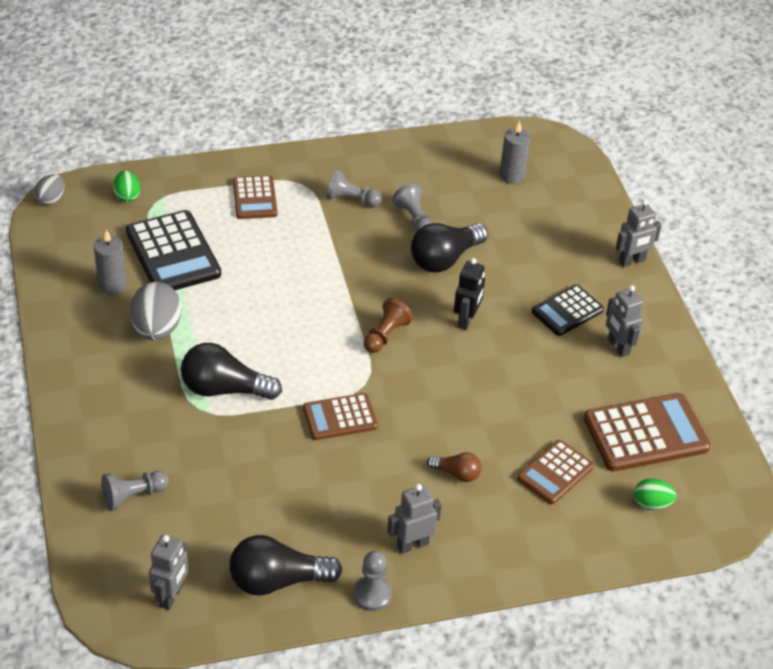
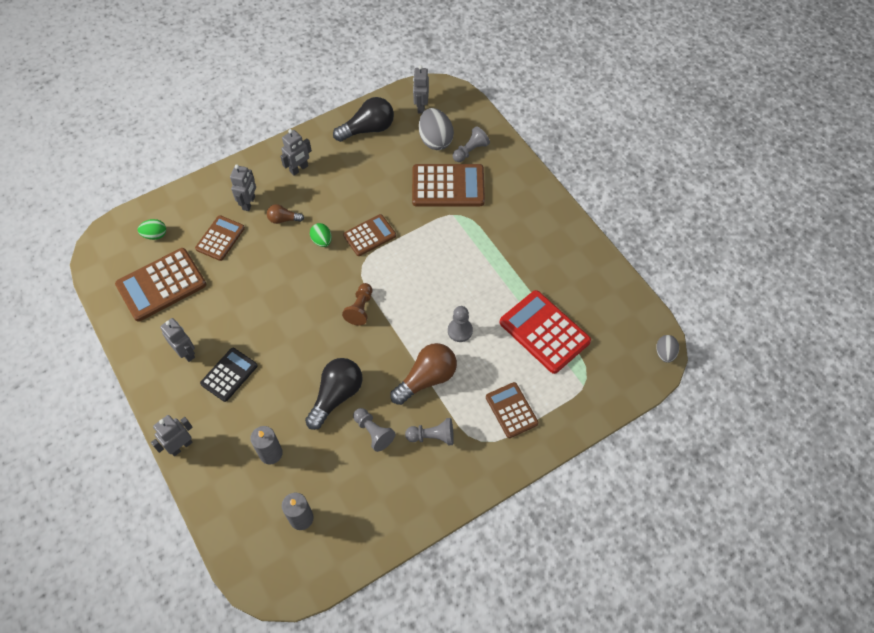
camera: 165 degrees right, 15 degrees up
grey candle [94,229,127,295] -> grey candle moved to [250,426,283,464]
green egg [113,170,140,202] -> green egg moved to [310,223,332,247]
black calculator [126,210,221,290] -> red calculator [500,290,591,374]
grey egg [130,282,182,341] -> grey egg moved to [419,108,454,150]
black light bulb [181,343,282,400] -> none
grey pawn [353,551,392,611] -> grey pawn moved to [448,306,473,342]
black robot [454,258,485,330] -> none
none -> grey robot [230,164,256,211]
none -> brown light bulb [390,343,457,405]
none -> brown calculator [412,164,485,207]

